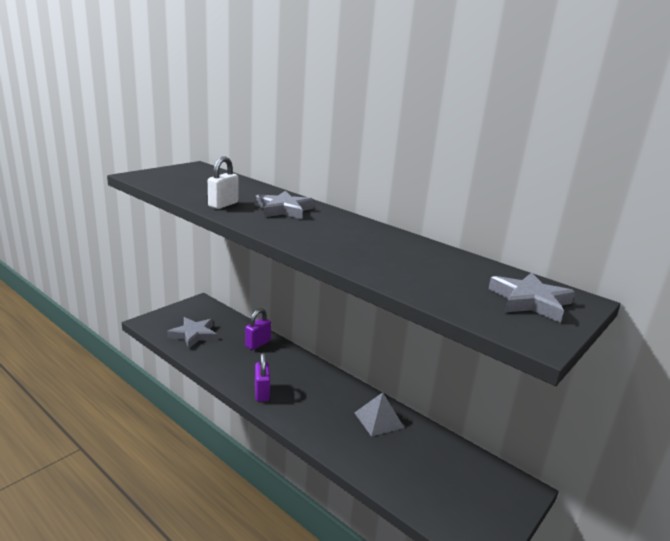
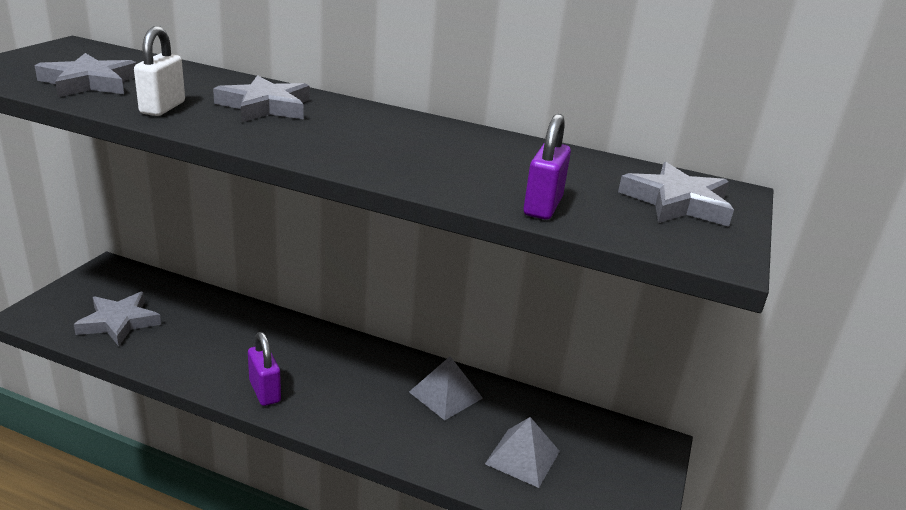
camera: 20 degrees left, 5 degrees up
purple padlock [245,308,271,350] -> purple padlock moved to [524,114,571,220]
none -> grey star [35,53,137,97]
none -> grey pyramid [485,417,560,488]

